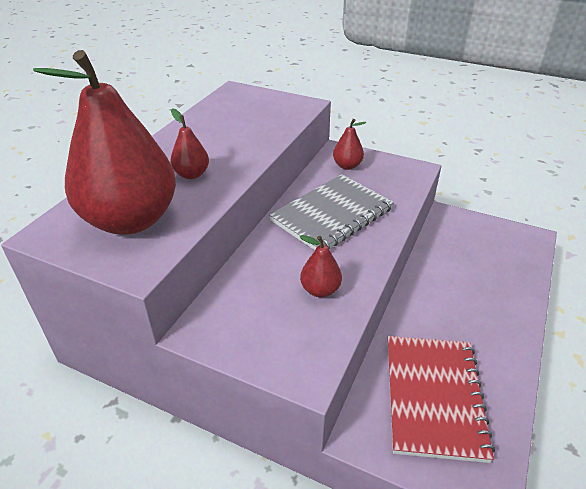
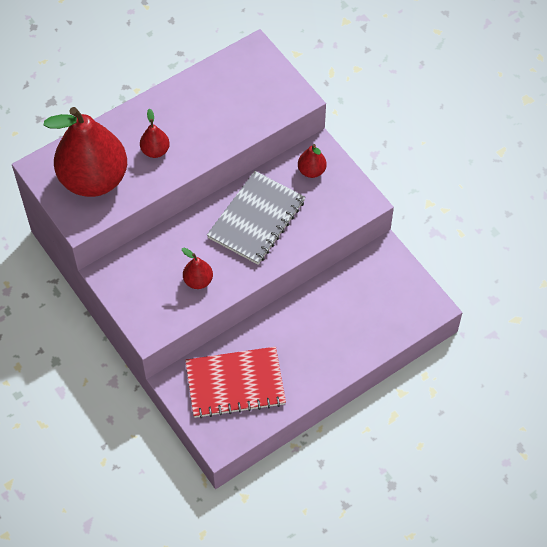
camera: 30 degrees right, 20 degrees up
grey notebook [269,174,394,250] -> grey notebook turned 45 degrees counterclockwise [207,171,305,265]
red notebook [388,336,495,463] -> red notebook turned 45 degrees clockwise [185,347,286,418]

